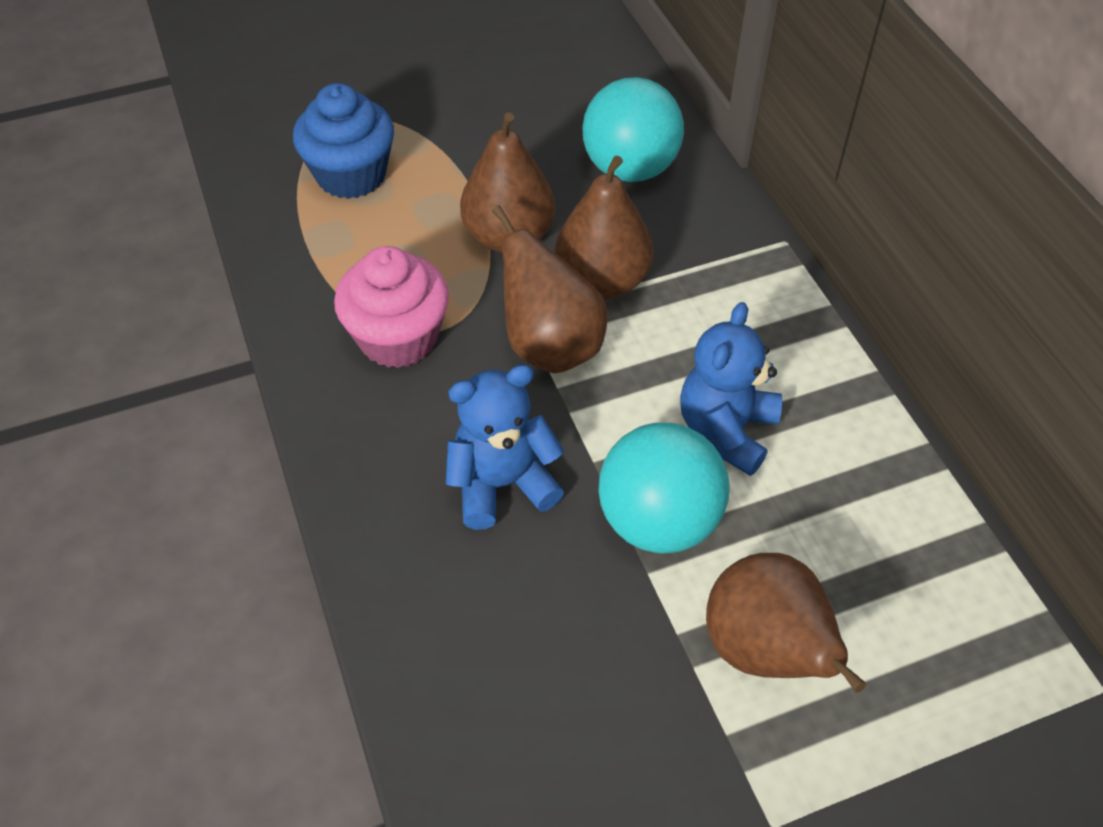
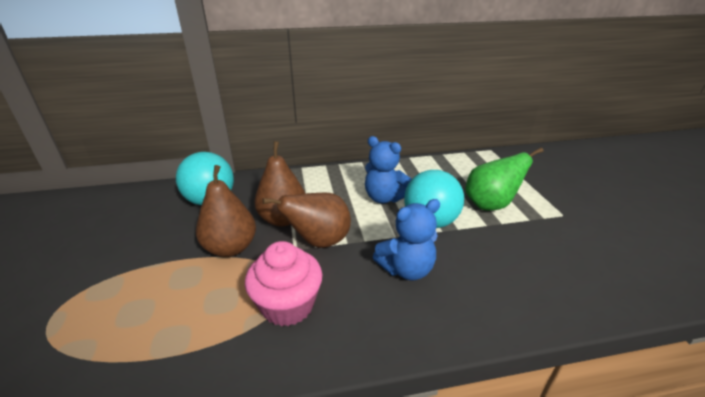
camera: 80 degrees left, 20 degrees down
blue cupcake [293,83,394,199] -> none
blue teddy bear [446,365,564,530] -> blue teddy bear turned 105 degrees counterclockwise [373,199,440,280]
brown pear [706,553,866,693] -> green pear [466,148,544,210]

